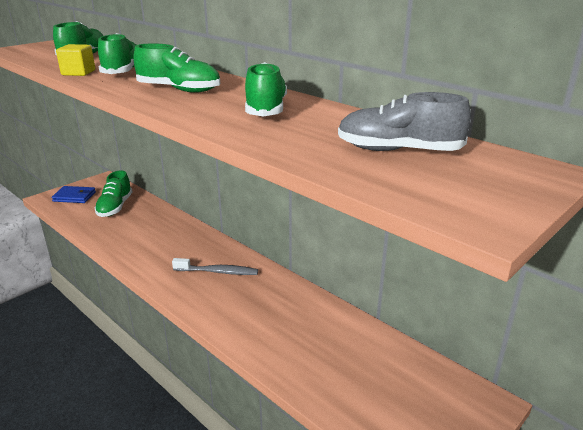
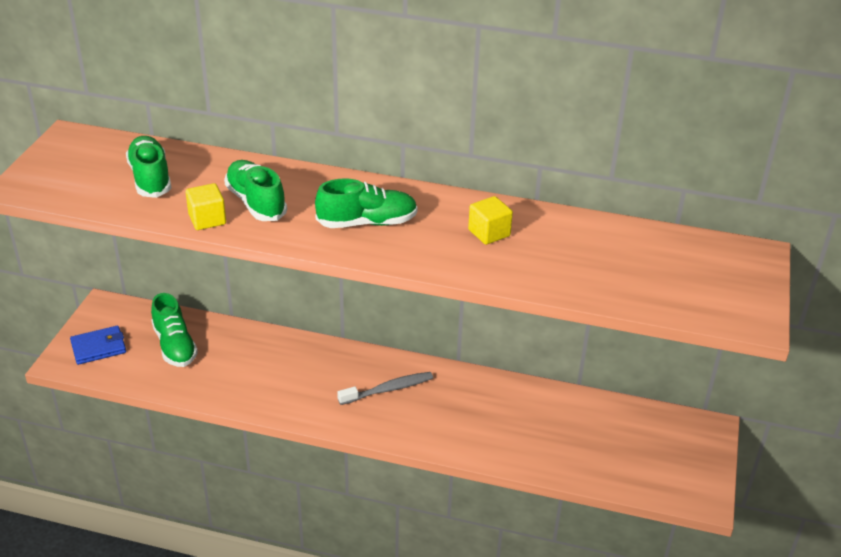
camera: 30 degrees left, 10 degrees up
green shoe [245,62,287,116] -> yellow cube [468,196,513,245]
grey shoe [338,92,471,151] -> none

